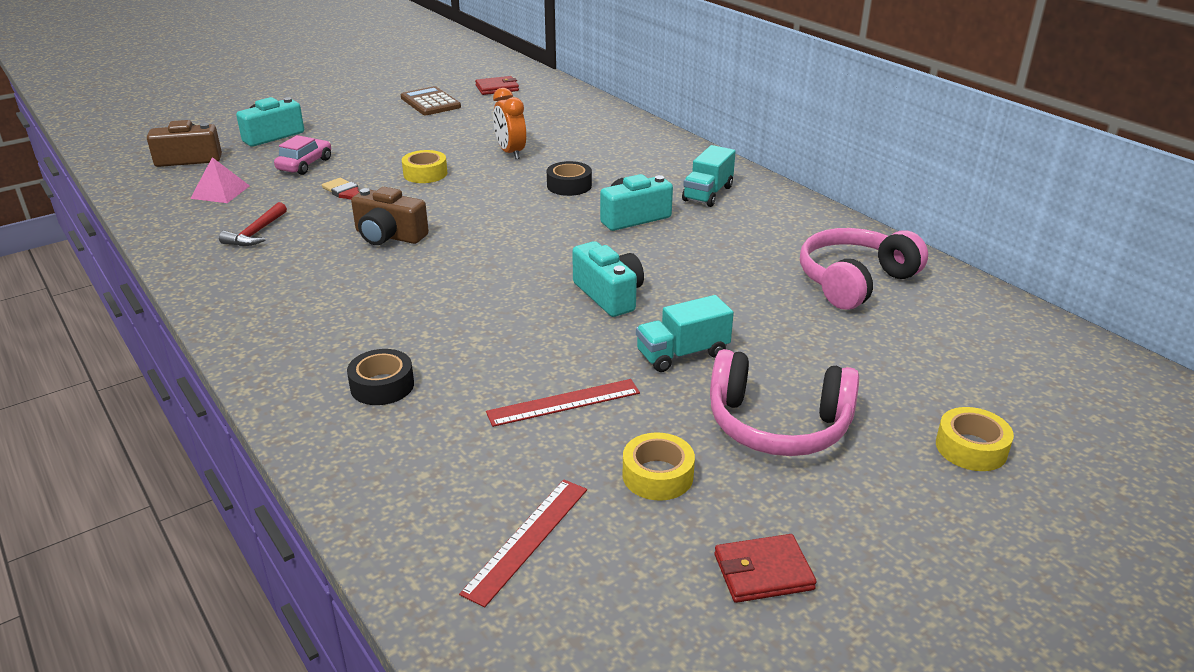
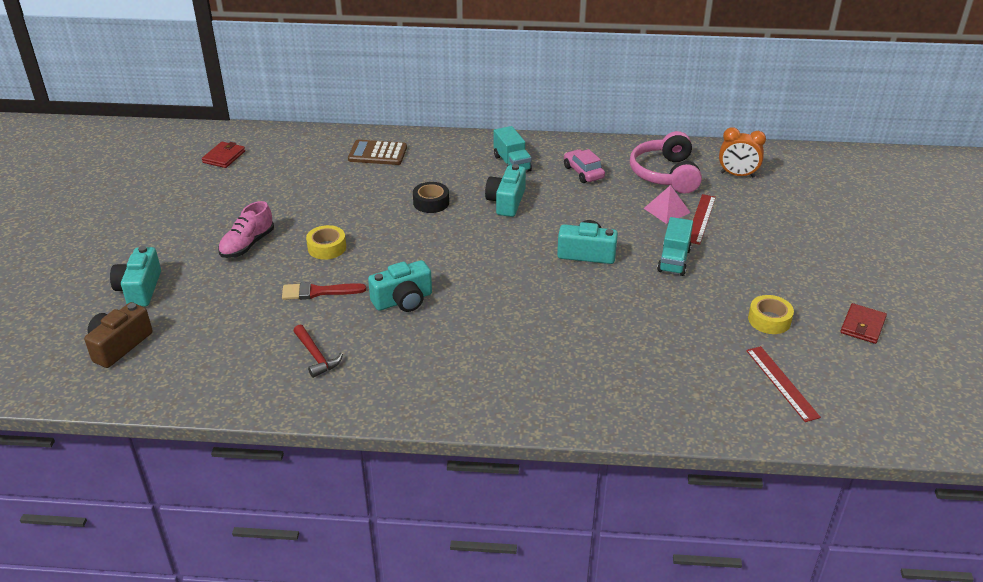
camera: 50 degrees left, 5 degrees up
pink pyramid [190,157,250,203] -> pink pyramid moved to [643,185,691,224]
pink car [274,135,331,175] -> pink car moved to [564,149,605,183]
black tape [347,349,414,405] -> none
brown camera [351,187,429,245] -> turquoise camera [368,260,432,312]
brown calculator [401,86,461,115] -> brown calculator moved to [348,140,407,165]
red ruler [486,379,640,427] -> red ruler moved to [690,194,716,245]
orange clock [493,88,526,159] -> orange clock moved to [719,127,766,178]
pink headphones [710,349,859,456] -> none
yellow tape [936,407,1014,471] -> none
none -> pink shoe [218,201,274,258]

